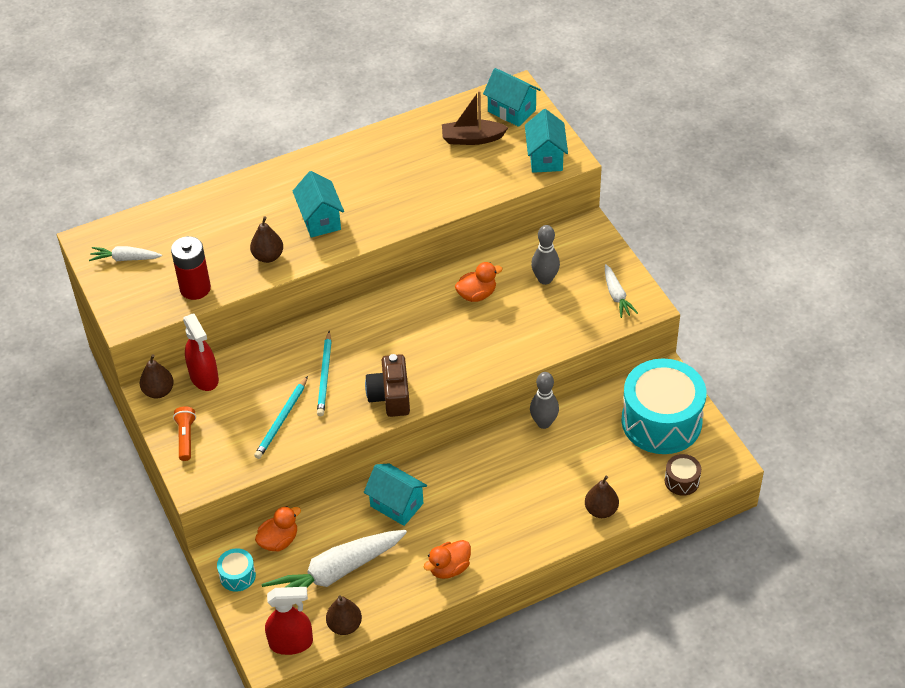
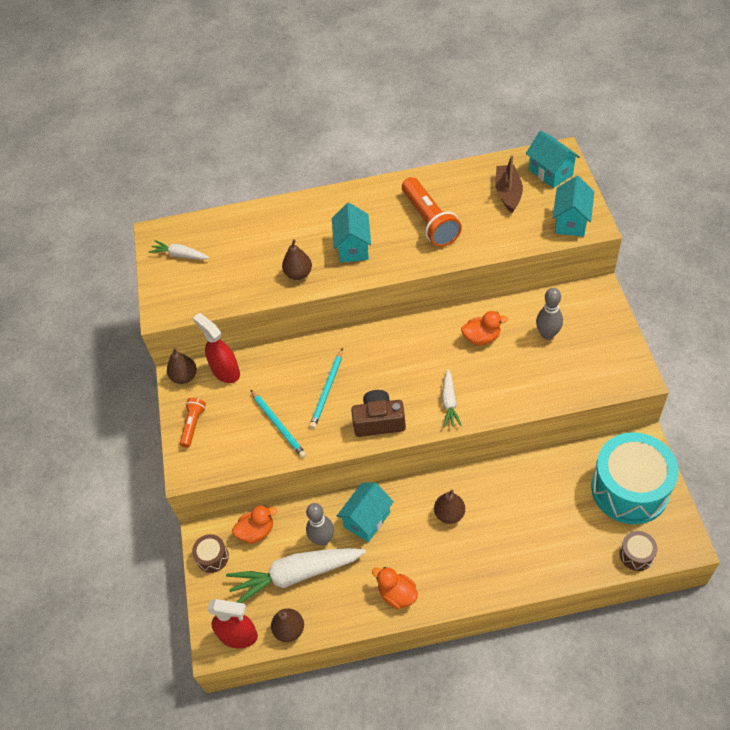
camera: 20 degrees right, 5 degrees up
red battery [171,236,211,300] -> none
red spray bottle [183,314,219,391] -> red spray bottle turned 150 degrees clockwise [193,313,240,383]
turquoise drum [217,548,256,592] -> brown drum [192,534,229,573]
turquoise pencil [254,376,308,459] -> turquoise pencil turned 75 degrees counterclockwise [251,390,307,458]
turquoise house [364,463,427,526] -> turquoise house turned 75 degrees clockwise [337,483,394,542]
brown camera [365,354,410,417] -> brown camera turned 75 degrees clockwise [351,390,406,437]
orange duck [424,540,471,579] -> orange duck turned 60 degrees clockwise [372,567,418,609]
brown boat [442,91,509,145] -> brown boat turned 75 degrees clockwise [495,154,523,213]
grey bowling pin [530,372,559,429] -> grey bowling pin moved to [306,503,334,546]
brown pear [585,476,619,518] -> brown pear moved to [434,490,465,524]
white carrot [605,264,638,318] -> white carrot moved to [442,369,462,427]
none -> orange flashlight [402,177,462,247]

